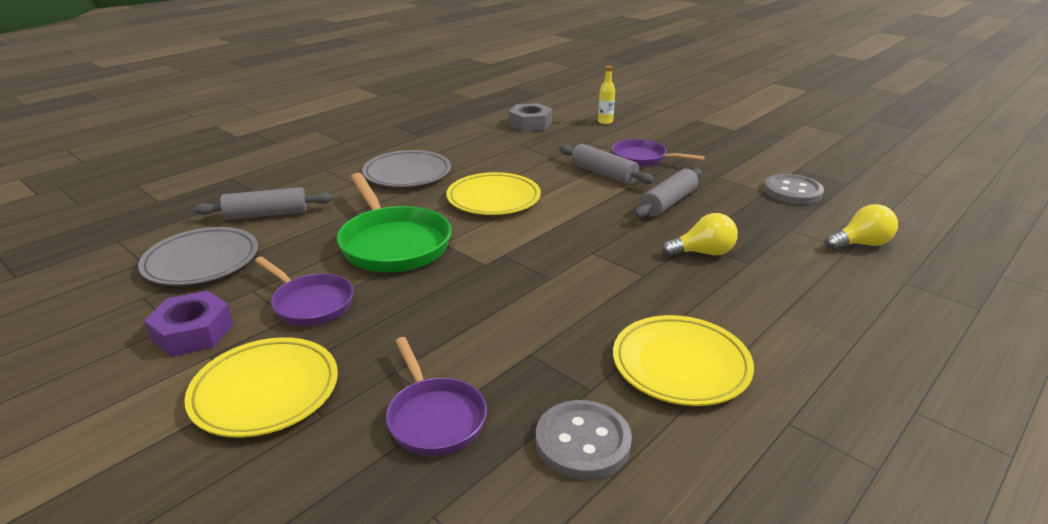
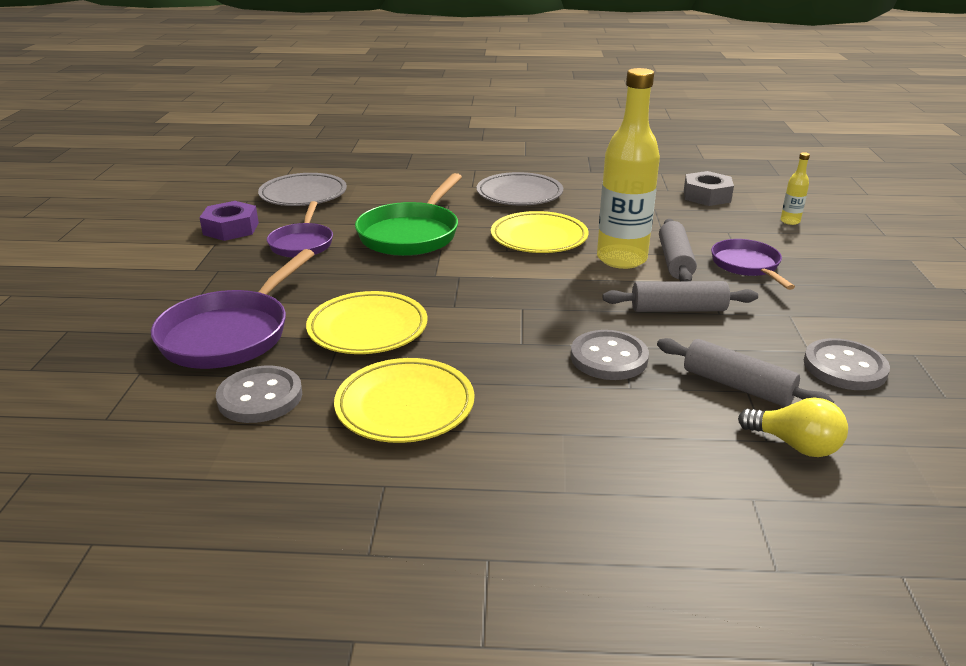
camera: 50 degrees right, 0 degrees up
yellow plate [184,337,338,437] -> yellow plate moved to [306,291,427,354]
grey rolling pin [194,187,333,220] -> grey rolling pin moved to [657,338,834,407]
purple pan [386,337,487,456] -> purple pan [151,249,314,369], size x1.60
yellow light bulb [662,213,738,256] -> grey button [571,330,649,380]
none -> yellow bottle [597,68,660,269]

